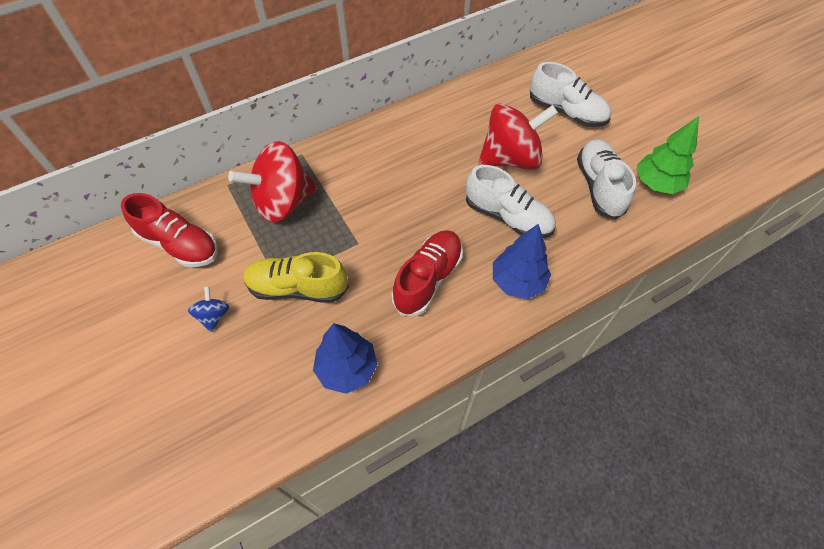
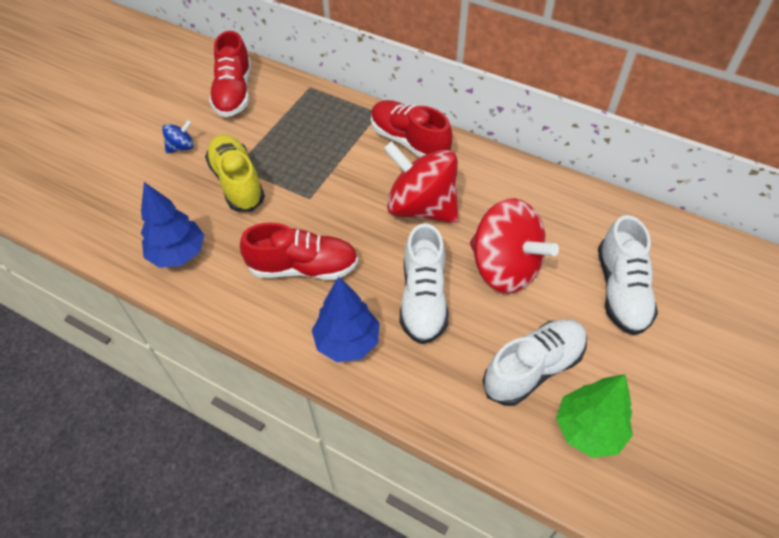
camera: 60 degrees right, 5 degrees down
red spinning top [228,141,317,223] -> red spinning top moved to [383,141,458,223]
none -> red shoe [371,100,452,157]

